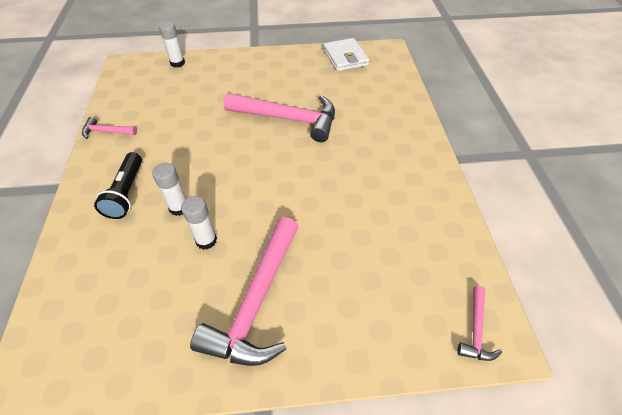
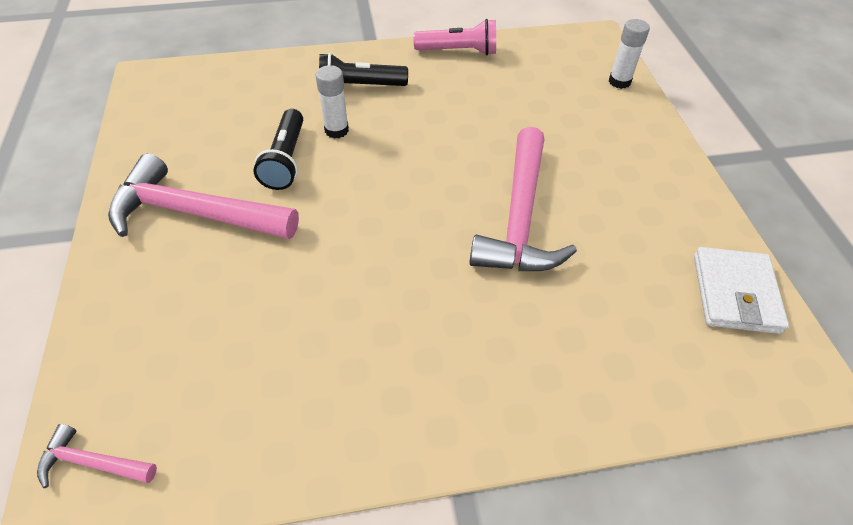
camera: 85 degrees right, 0 degrees up
pink hammer [82,117,137,139] -> pink flashlight [413,19,496,55]
white glue stick [181,196,217,250] -> black flashlight [253,109,303,190]
white wallet [323,38,369,71] -> white wallet turned 60 degrees counterclockwise [694,247,789,334]

